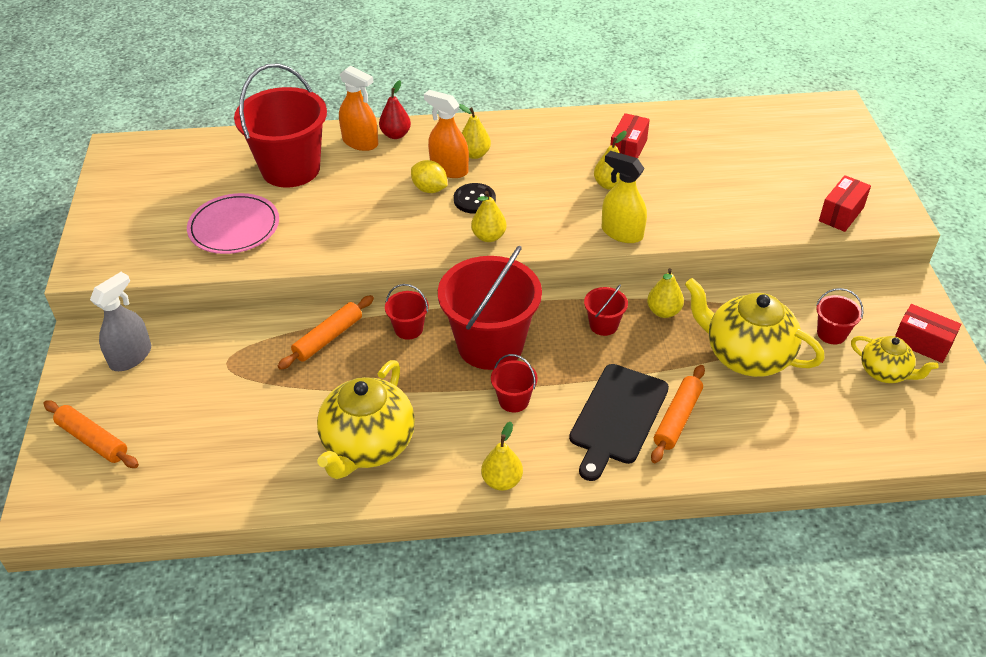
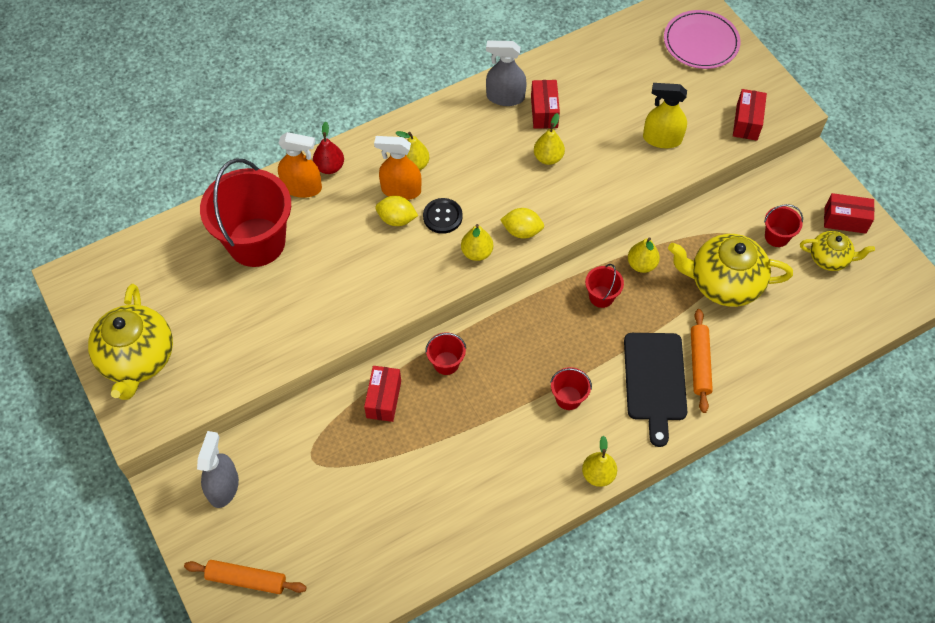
camera: 25 degrees left, 15 degrees up
pink plate [187,193,279,254] -> pink plate moved to [664,10,741,69]
orange rolling pin [278,295,374,370] -> red box [364,366,401,422]
yellow teapot [317,360,415,479] -> yellow teapot moved to [88,284,173,400]
red bucket [438,245,542,370] -> none
yellow spray bottle [602,151,647,243] -> yellow spray bottle moved to [643,83,687,148]
none -> grey spray bottle [486,40,527,106]
none -> yellow lemon [500,208,544,239]

